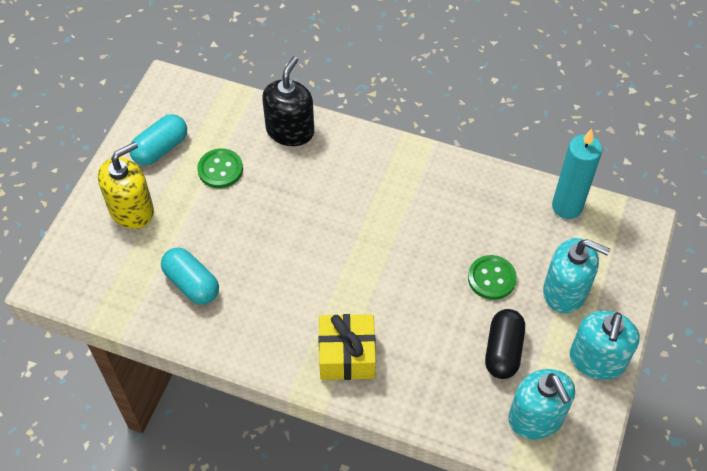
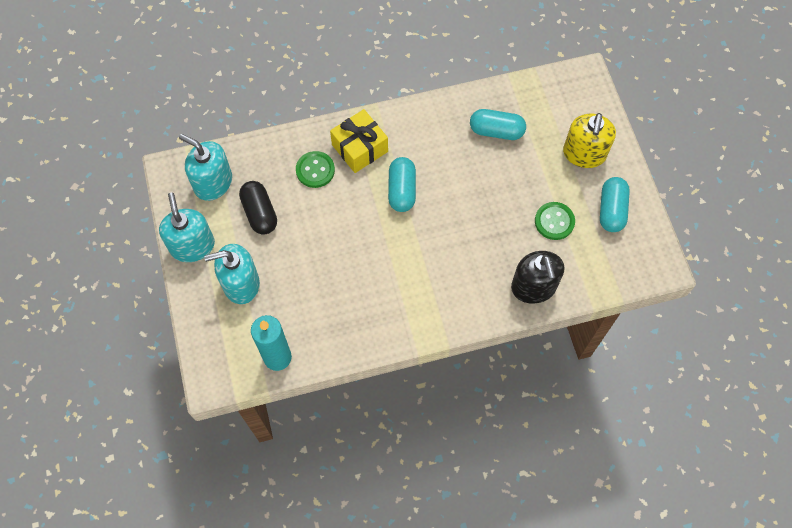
camera: 145 degrees right, 10 degrees up
green button [468,255,517,300] -> green button moved to [296,151,335,188]
none -> turquoise capsule [388,157,416,212]

